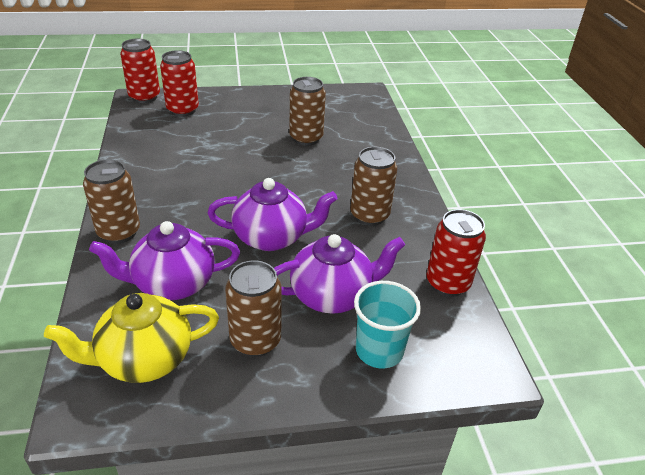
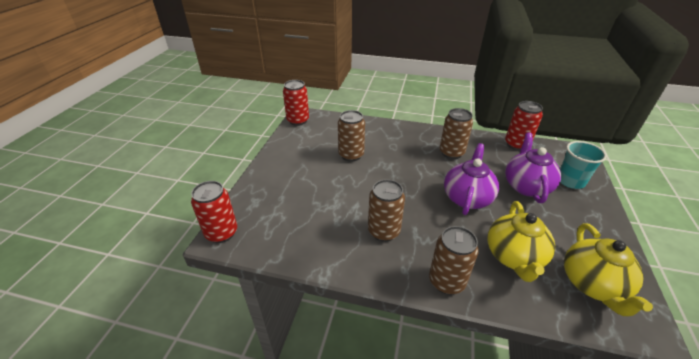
camera: 65 degrees left, 0 degrees up
purple teapot [89,221,240,300] -> yellow teapot [488,201,555,282]
red can [160,50,199,117] -> red can moved to [283,80,309,126]
brown can [225,261,281,357] -> brown can moved to [368,179,405,242]

